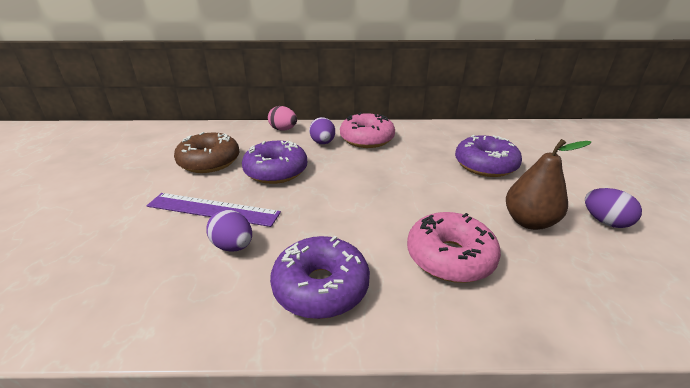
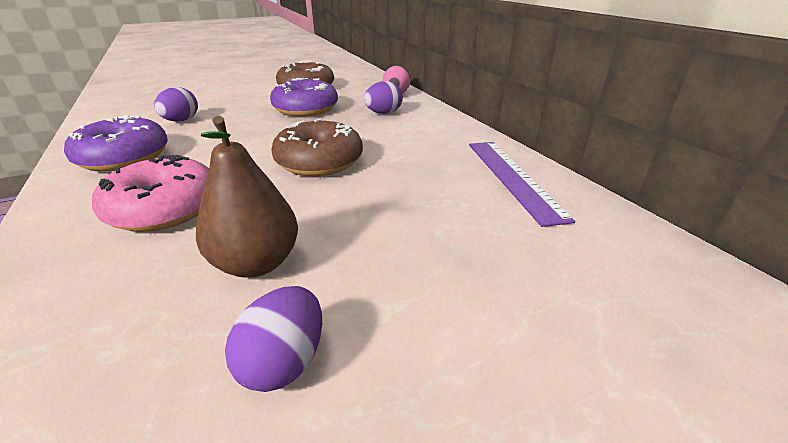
camera: 65 degrees right, 0 degrees up
purple ruler [147,193,281,227] -> purple ruler moved to [469,142,575,227]
pink donut [340,113,395,148] -> none
purple donut [455,135,522,177] -> none
none -> brown donut [271,119,363,176]

